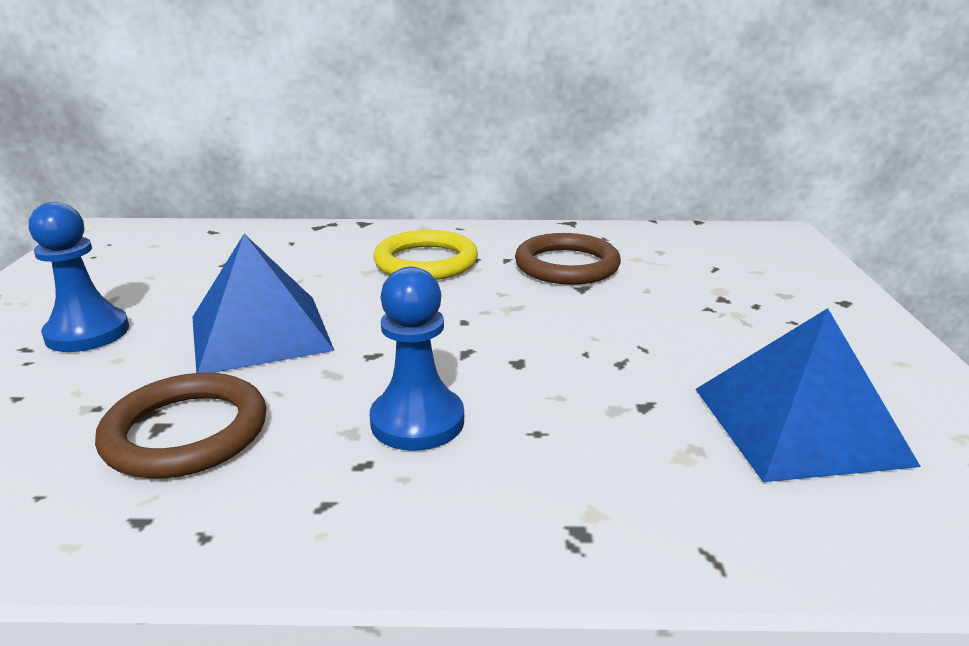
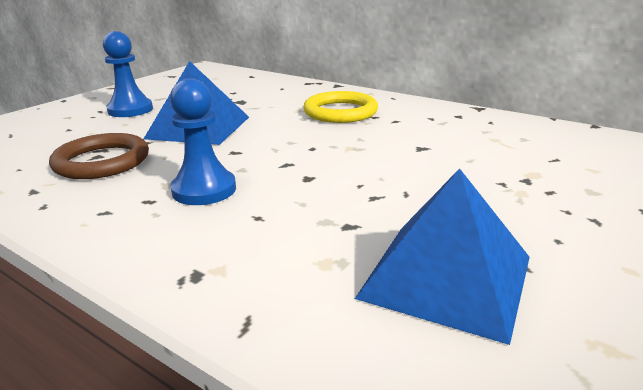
camera: 35 degrees right, 0 degrees up
brown ring [515,233,621,285] -> none

